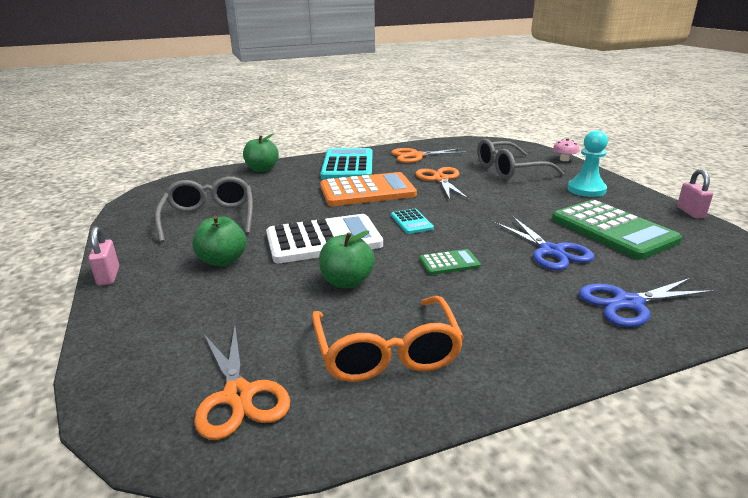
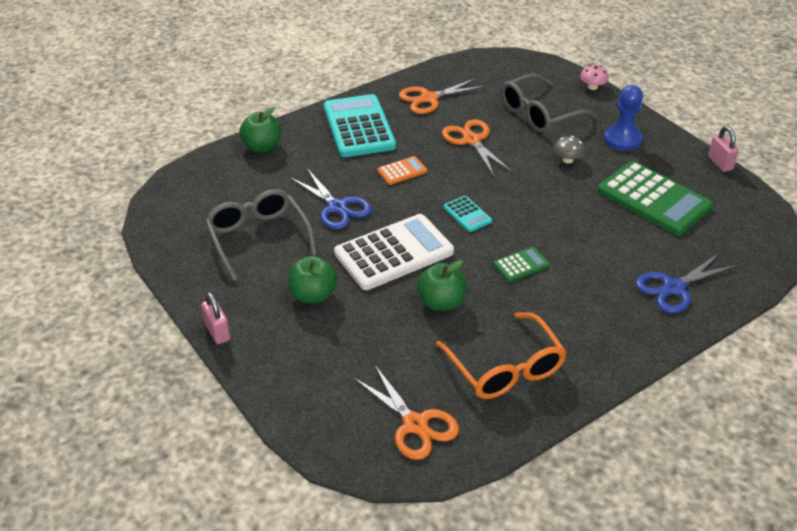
camera: 15 degrees left, 15 degrees up
orange calculator [320,172,417,206] -> orange calculator [377,156,427,185], size x0.46
blue scissors [495,217,595,270] -> blue scissors moved to [290,169,372,229]
turquoise pawn [568,130,608,197] -> blue pawn [604,85,643,151]
none -> grey mushroom [554,136,585,163]

